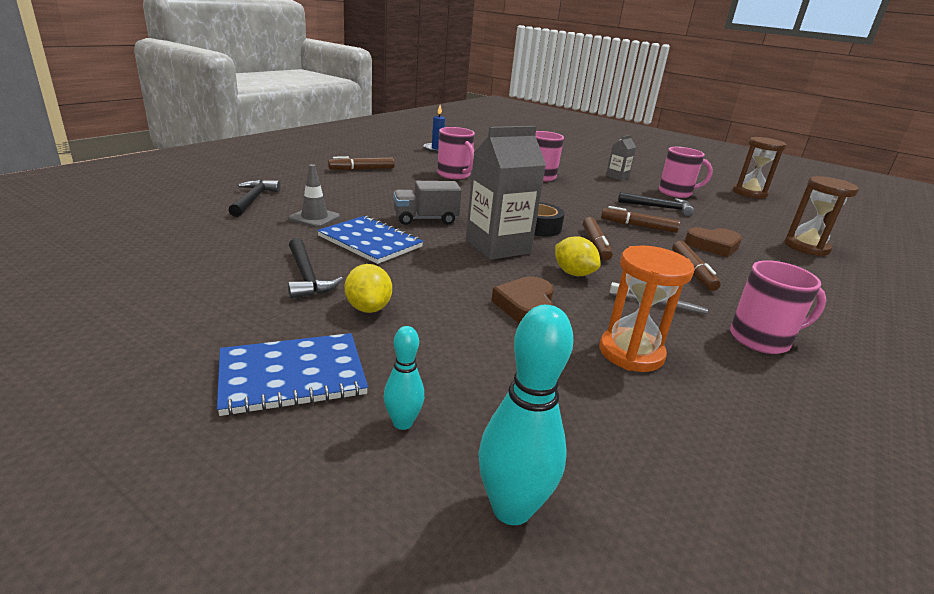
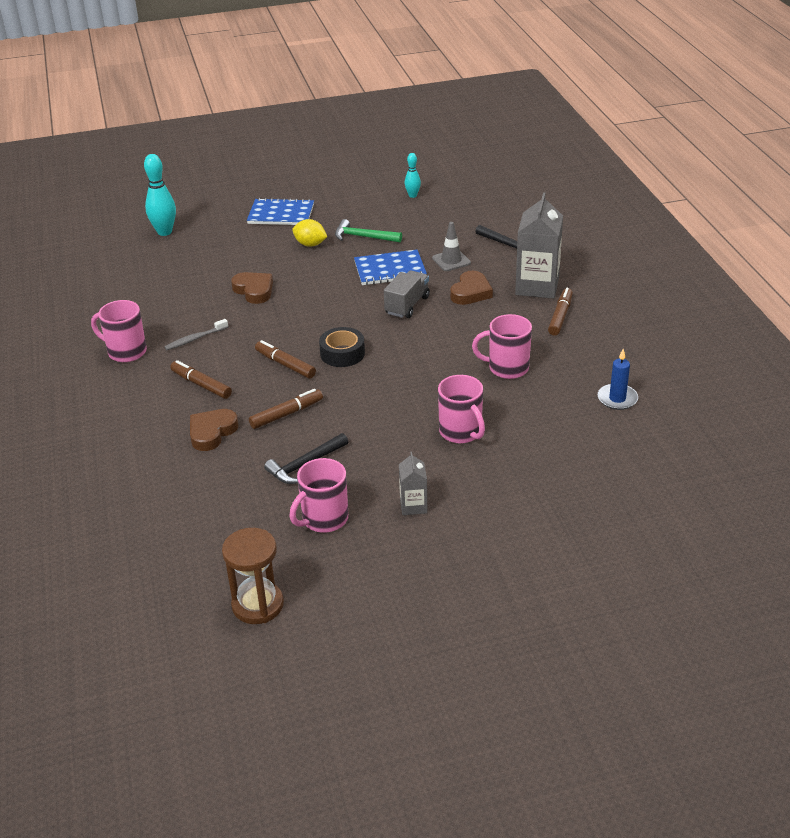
camera: 135 degrees right, 10 degrees up
blue notebook [217,333,368,416] -> blue notebook turned 75 degrees clockwise [247,198,314,225]
black hammer [288,238,343,299] -> green hammer [335,219,402,242]
turquoise bowling pin [384,326,424,430] -> turquoise bowling pin moved to [405,153,421,198]
grey carton [466,126,546,260] -> grey carton moved to [515,192,563,299]
yellow lemon [555,236,601,276] -> none
orange hourglass [599,245,694,372] -> none
pink mug [730,260,826,354] -> pink mug turned 75 degrees clockwise [91,300,147,362]
brown hourglass [784,176,859,256] -> none
none -> brown heart [450,271,493,305]

